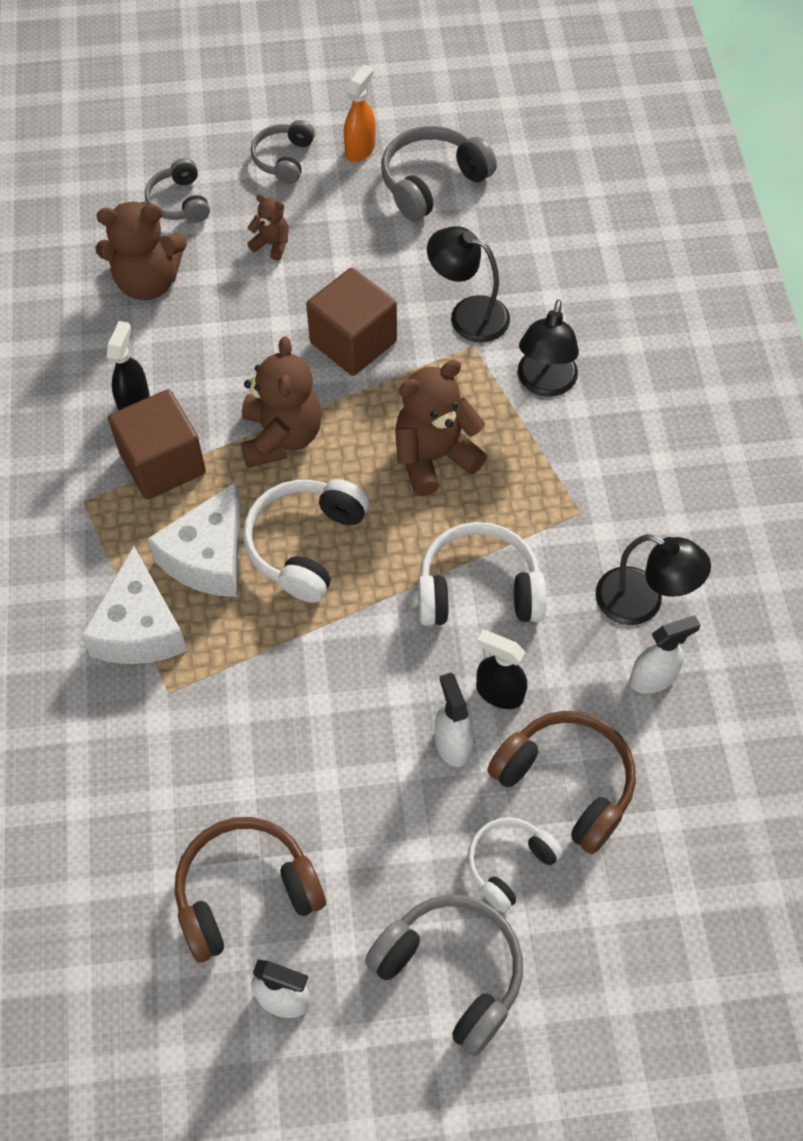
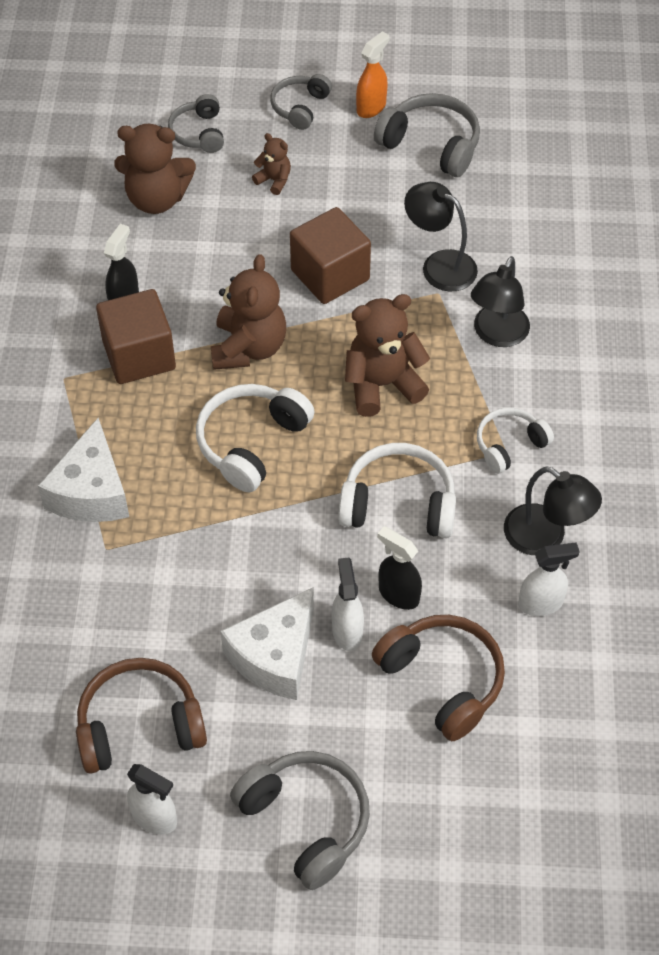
camera: 10 degrees right, 5 degrees down
white cheese [148,482,241,597] -> white cheese moved to [220,587,314,700]
grey headphones [381,126,497,221] -> grey headphones turned 60 degrees clockwise [374,93,480,177]
white headphones [468,817,563,913] -> white headphones moved to [477,408,554,474]

